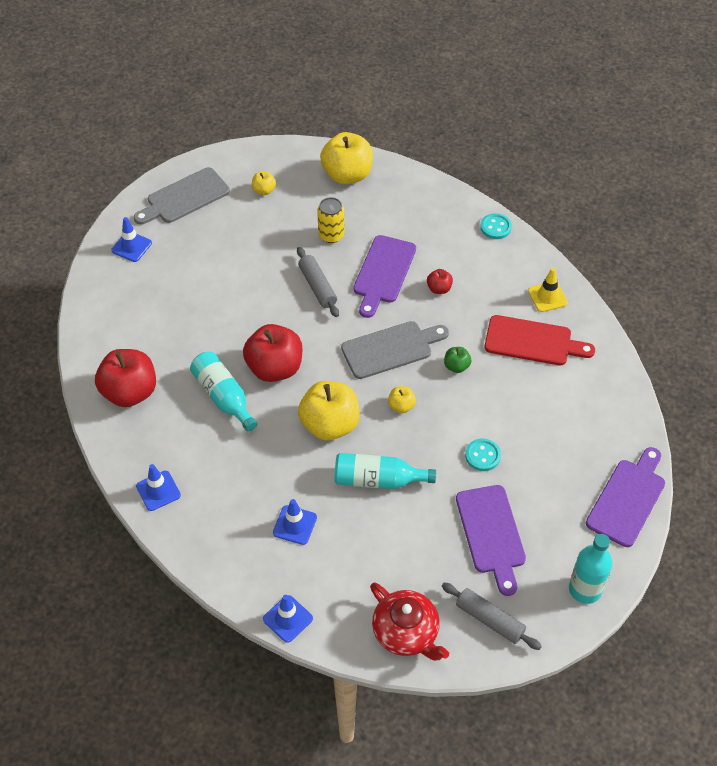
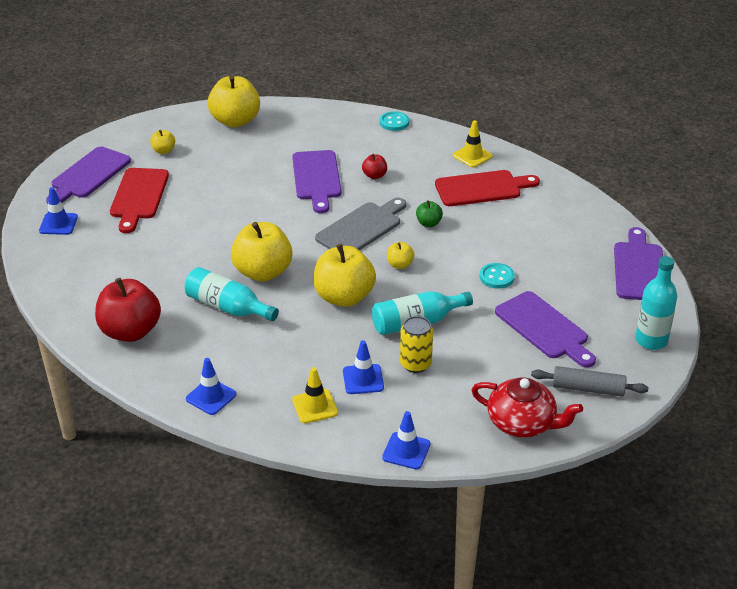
camera: 25 degrees left, 15 degrees down
grey cutting board [134,167,230,225] -> purple cutting board [46,146,131,204]
red apple [243,324,302,382] -> yellow apple [231,222,293,282]
grey rolling pin [297,247,339,317] -> none
yellow can [317,197,345,243] -> yellow can moved to [400,316,433,373]
none -> red cutting board [110,168,169,233]
none -> yellow traffic cone [292,367,338,423]

